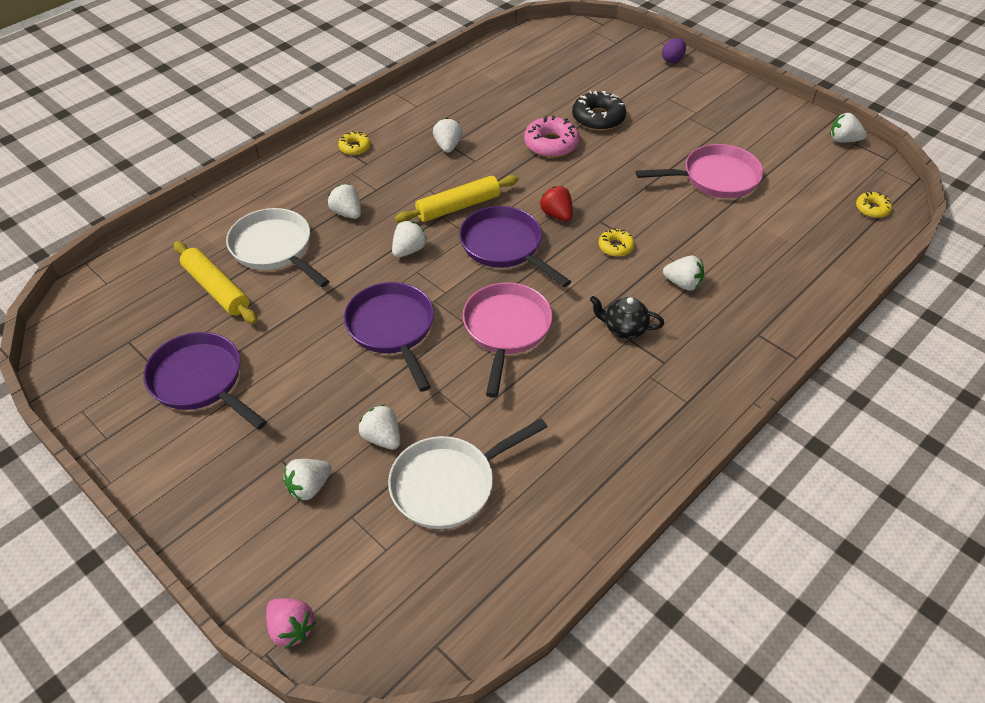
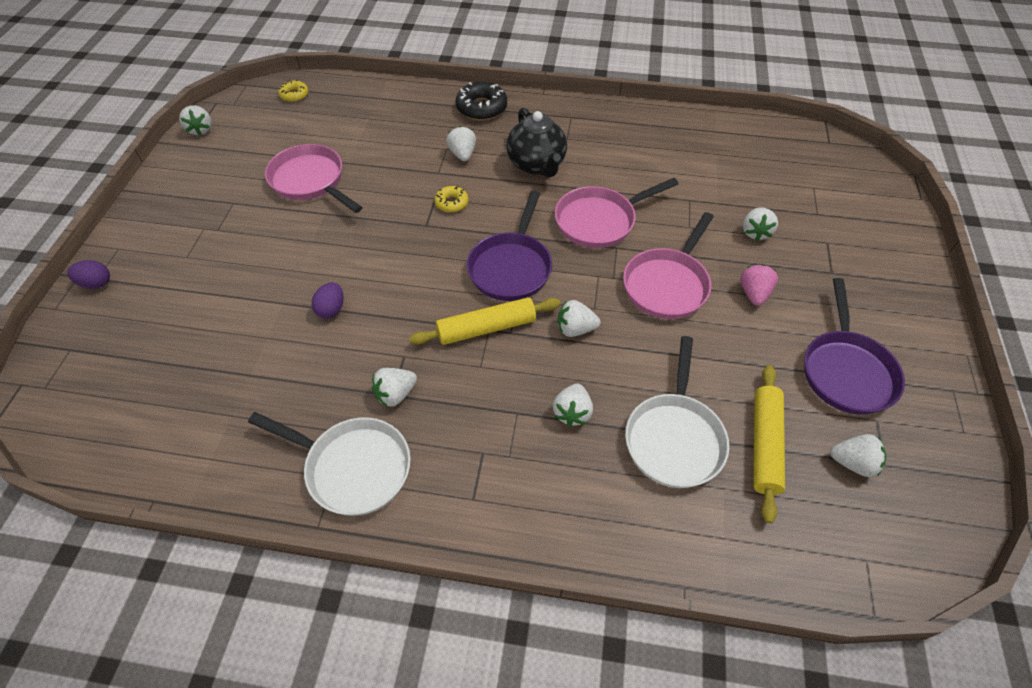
camera: 125 degrees left, 5 degrees up
pink strawberry [266,598,316,649] -> pink strawberry moved to [740,264,778,306]
white strawberry [283,459,332,501] -> white strawberry moved to [830,434,886,477]
yellow donut [338,131,371,155] -> none
purple pan [344,282,434,392] -> pink pan [623,212,714,319]
white pan [388,418,547,529] -> white pan moved to [248,412,411,516]
yellow rolling pin [395,175,519,223] -> yellow rolling pin turned 45 degrees counterclockwise [409,297,561,345]
pink donut [524,115,580,158] -> purple egg [312,282,344,319]
red strawberry [540,186,573,221] -> none
black donut [572,91,626,131] -> black donut moved to [456,82,507,120]
black teapot [590,296,664,339] -> black teapot [507,107,567,177], size x1.63

